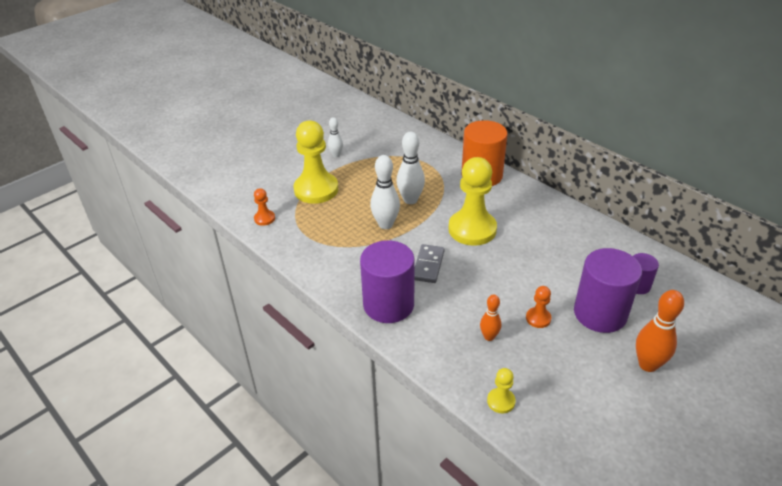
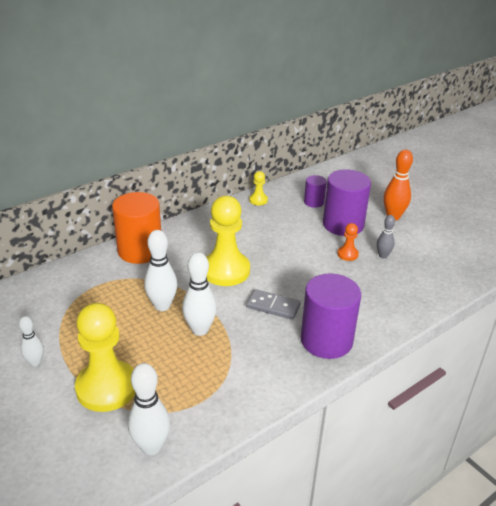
camera: 85 degrees left, 5 degrees down
orange pawn [254,188,275,226] -> white bowling pin [128,363,170,455]
orange bowling pin [480,294,501,341] -> none
yellow pawn [487,368,516,413] -> yellow pawn moved to [249,171,268,205]
none -> grey bowling pin [377,215,395,259]

